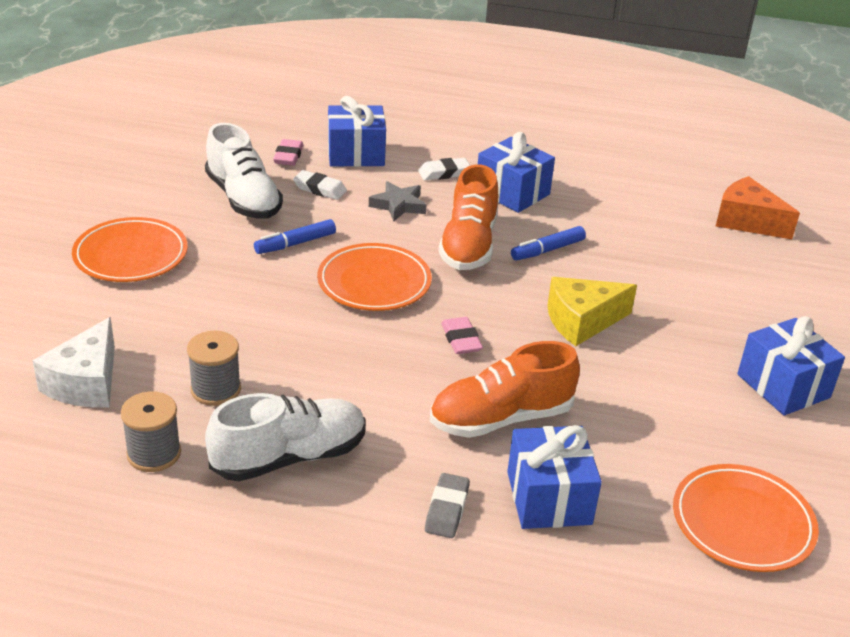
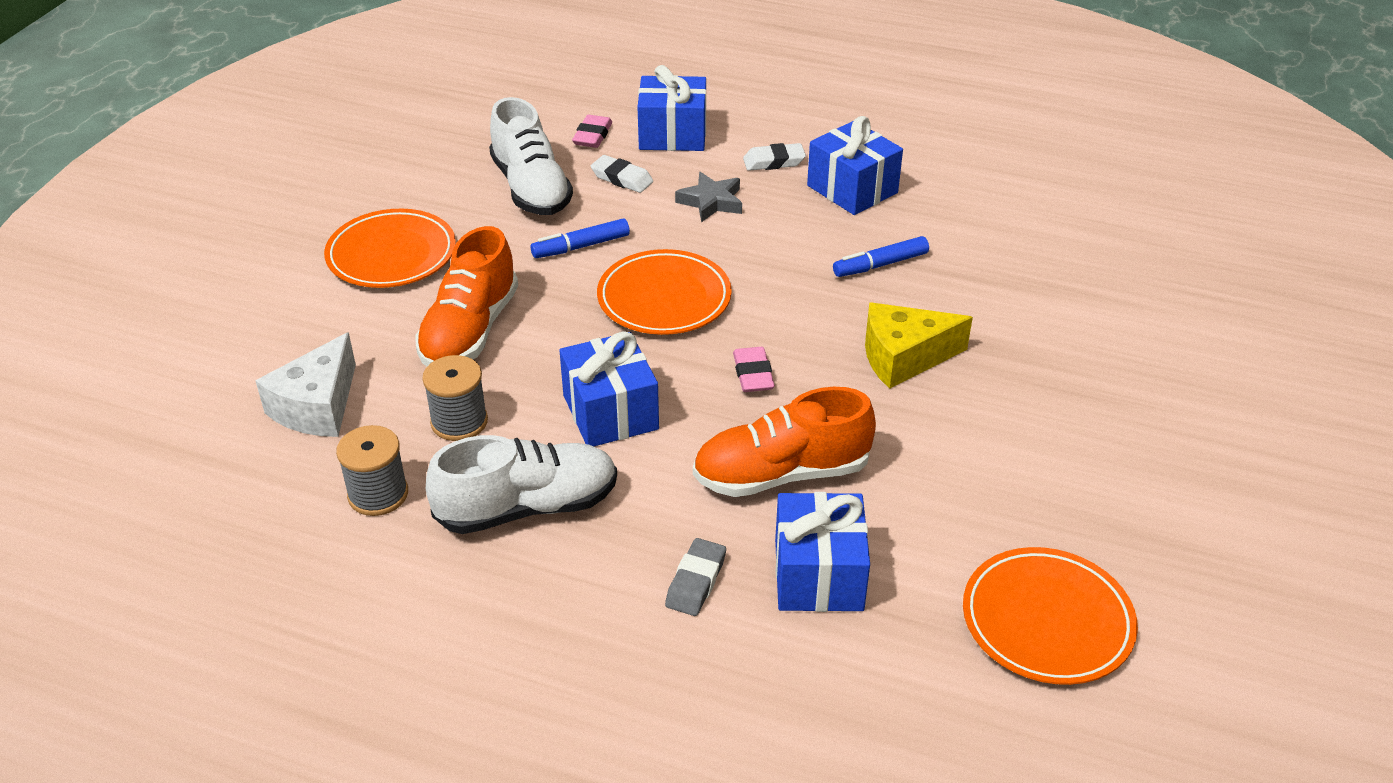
camera: 10 degrees right, 5 degrees up
orange shoe [438,164,498,270] -> orange shoe moved to [415,226,518,366]
orange cheese [716,176,800,239] -> none
blue gift [737,316,845,416] -> blue gift moved to [559,332,659,446]

